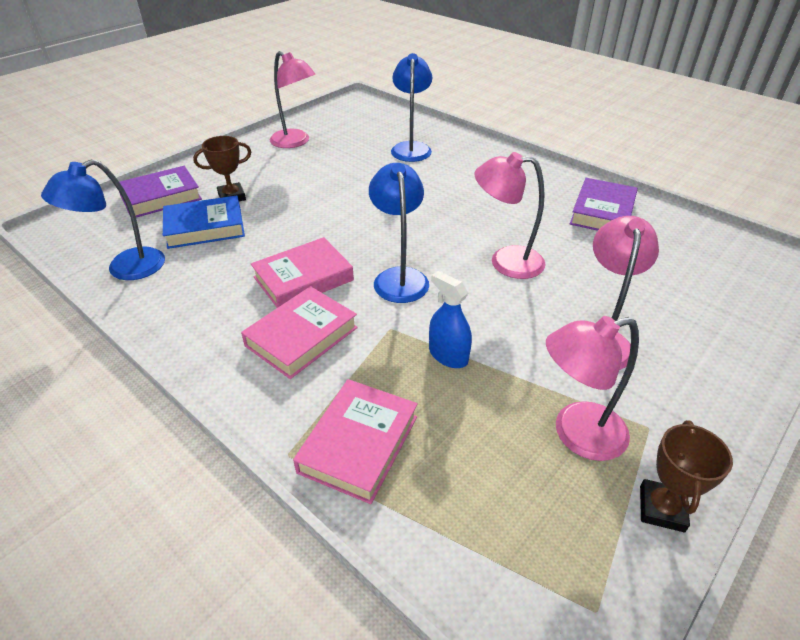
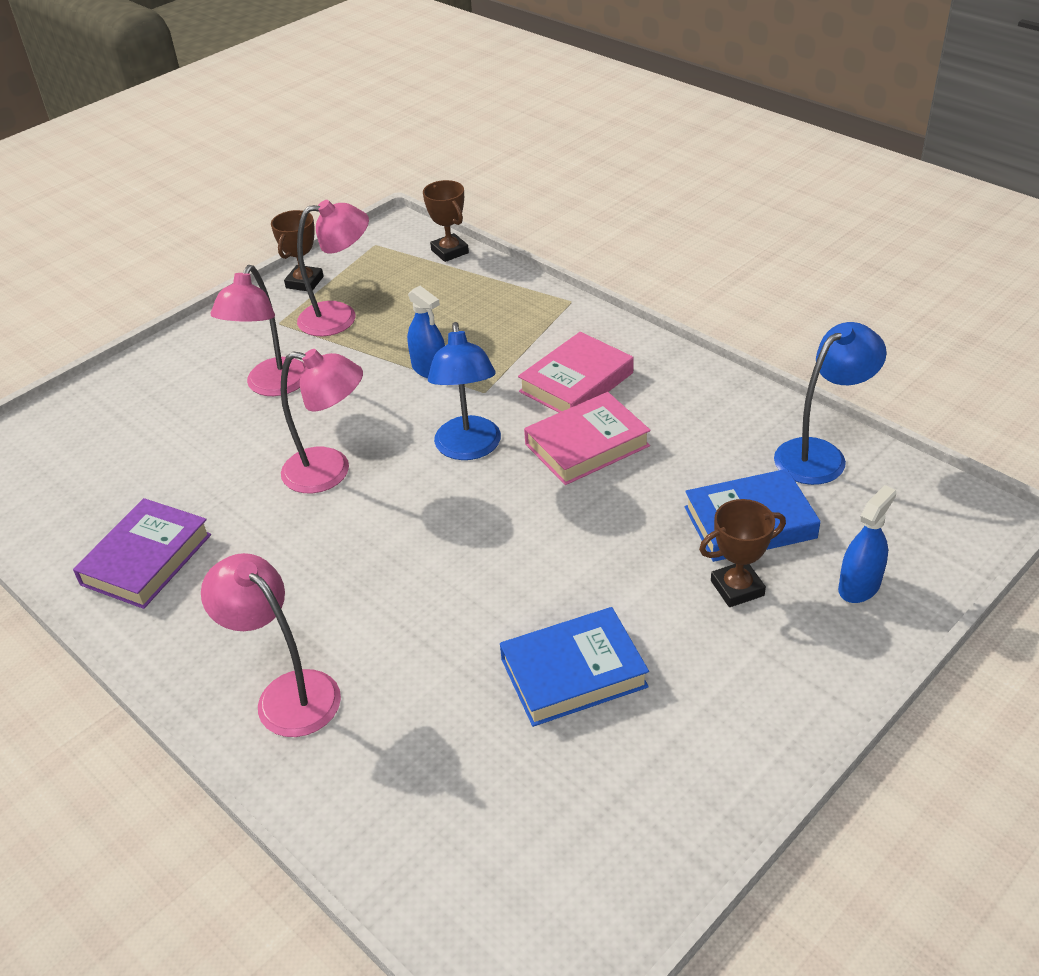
camera: 175 degrees left, 0 degrees up
purple book [119,166,202,218] -> blue spray bottle [838,485,896,603]
pink lamp [270,51,315,148] -> pink lamp moved to [201,553,341,737]
pink book [293,379,418,504] -> none
blue lamp [391,53,432,162] -> none
none -> brown trophy [423,180,469,262]
none -> blue book [500,607,649,727]

